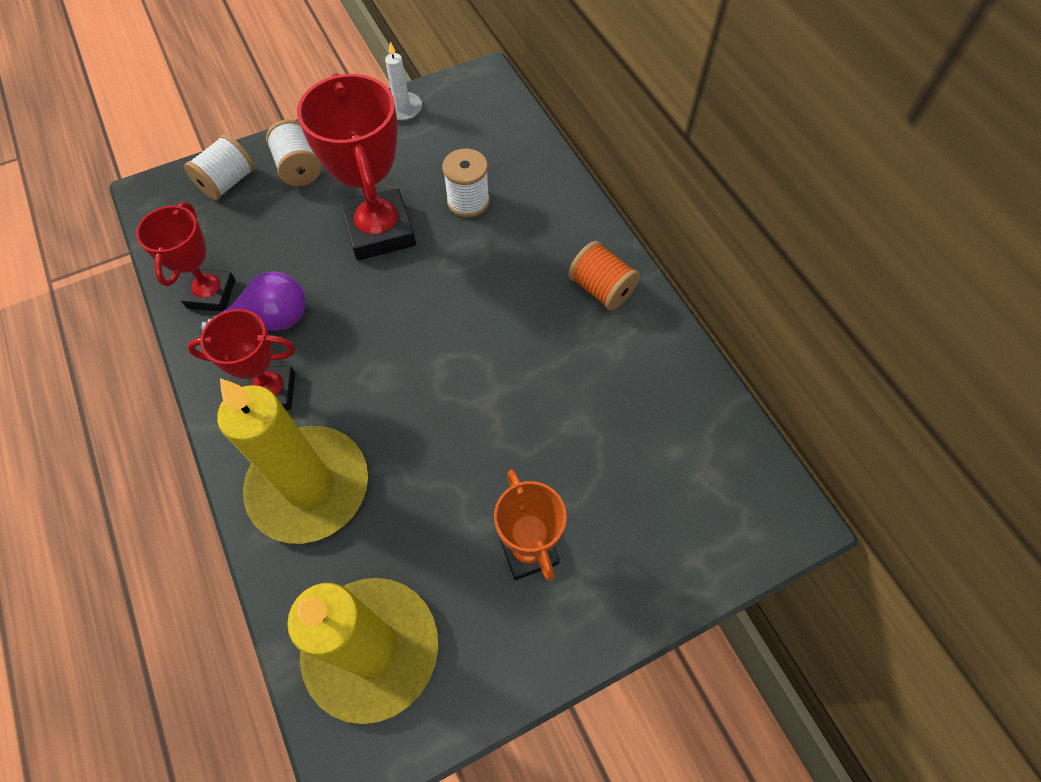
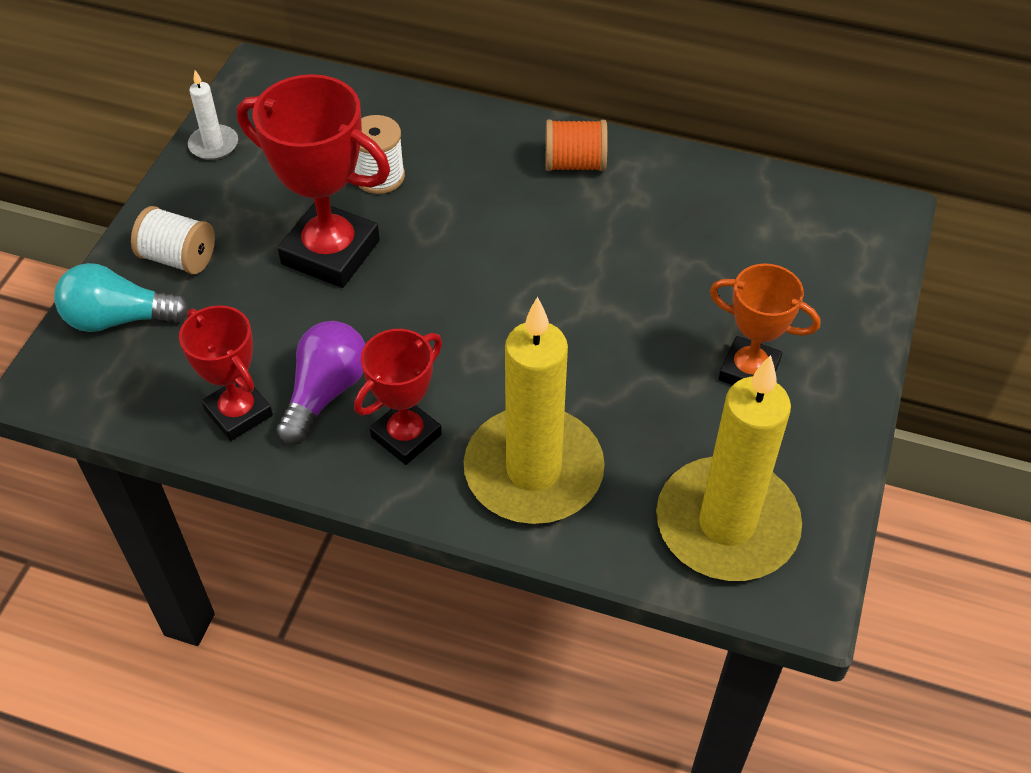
camera: 45 degrees left, 10 degrees down
white spool [184,134,255,200] -> turquoise light bulb [54,263,190,332]

